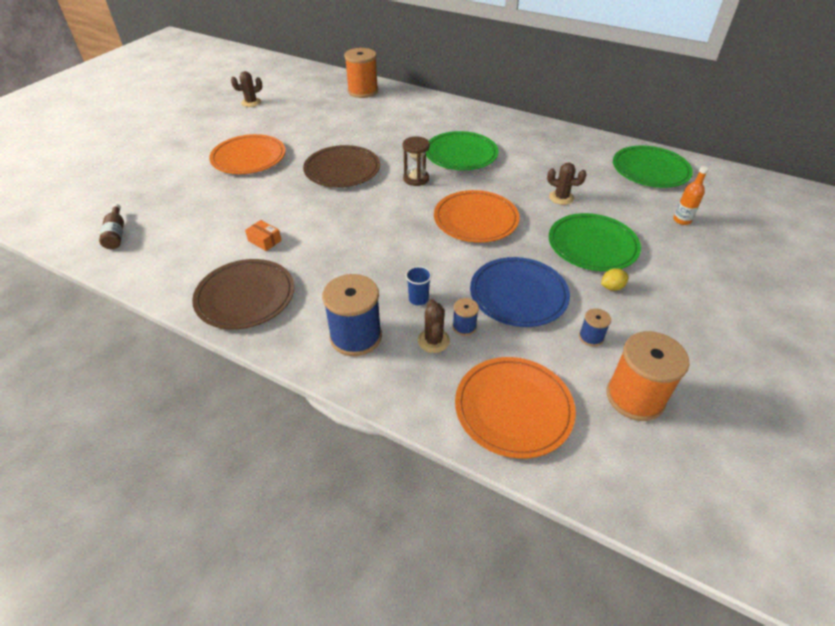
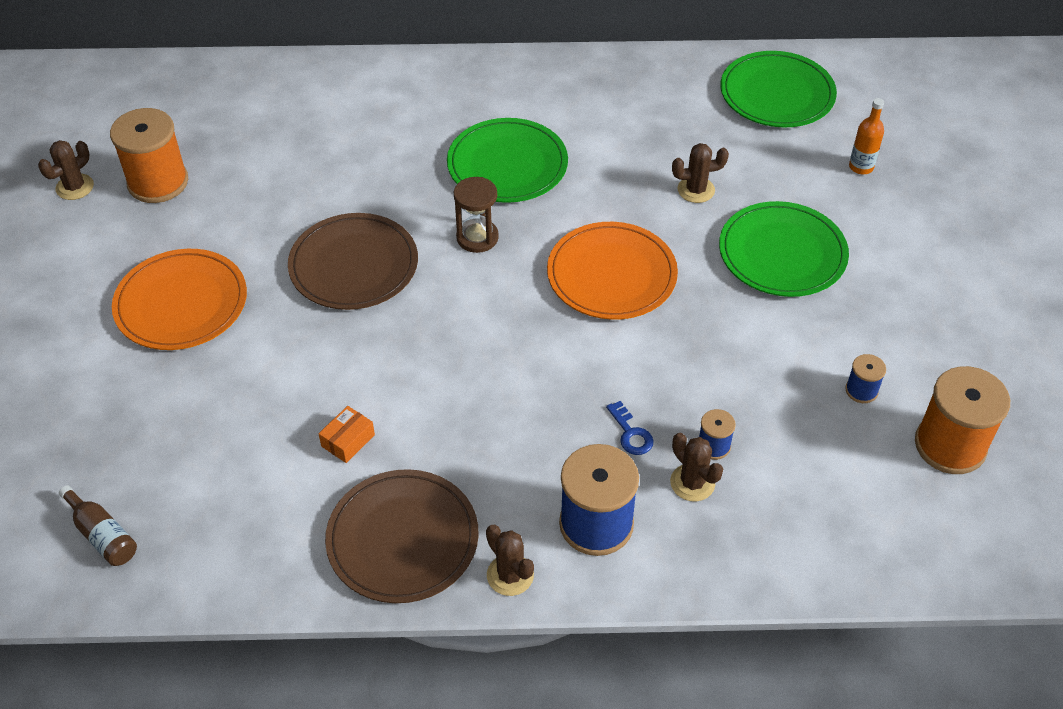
camera: 30 degrees left, 5 degrees up
orange box [245,220,282,251] -> orange box turned 60 degrees counterclockwise [319,406,375,463]
orange spool [344,48,378,98] -> orange spool moved to [110,108,188,203]
blue cup [406,266,432,305] -> blue key [606,401,654,455]
orange plate [455,357,576,459] -> none
blue plate [470,257,570,327] -> none
yellow lemon [601,268,629,291] -> none
none -> brown cactus [486,525,534,596]

